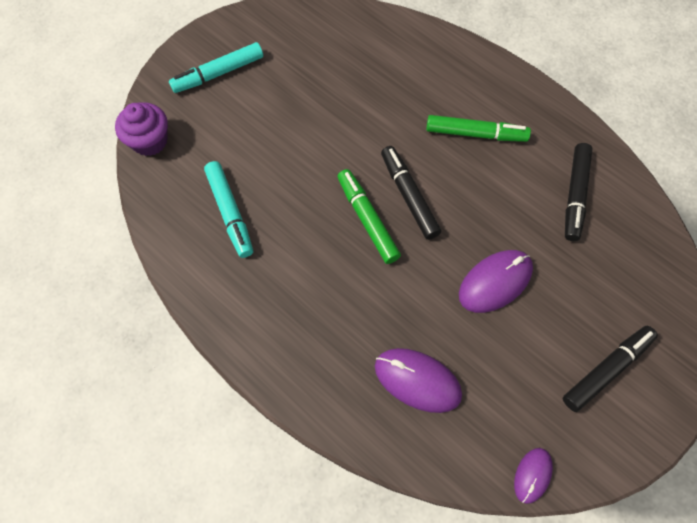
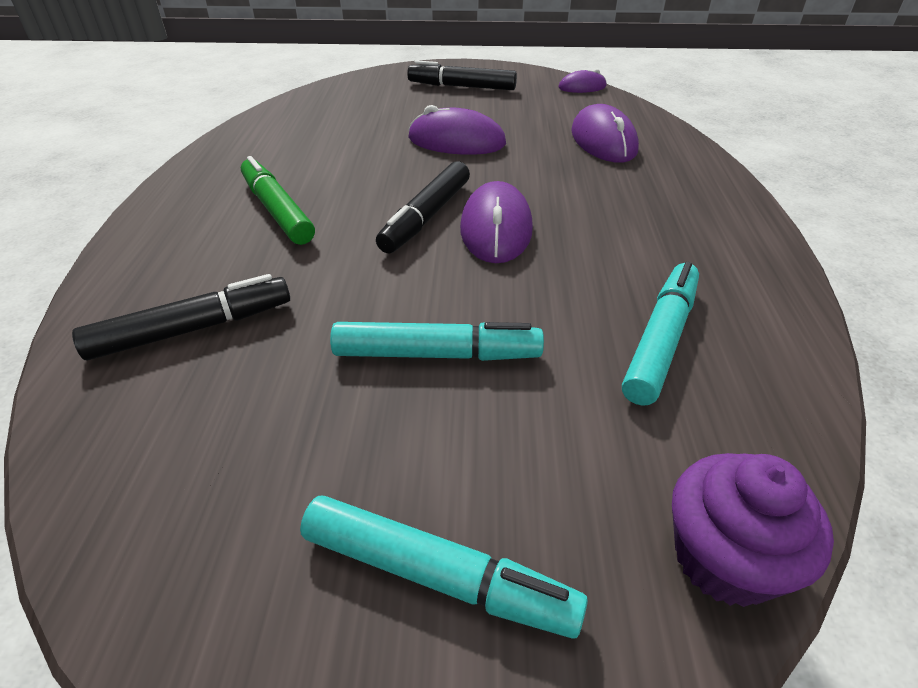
camera: 130 degrees left, 25 degrees down
green marker [337,169,401,264] -> purple mouse [460,181,533,263]
black marker [565,143,593,241] -> black marker moved to [72,274,290,360]
none -> turquoise marker [330,322,544,361]

